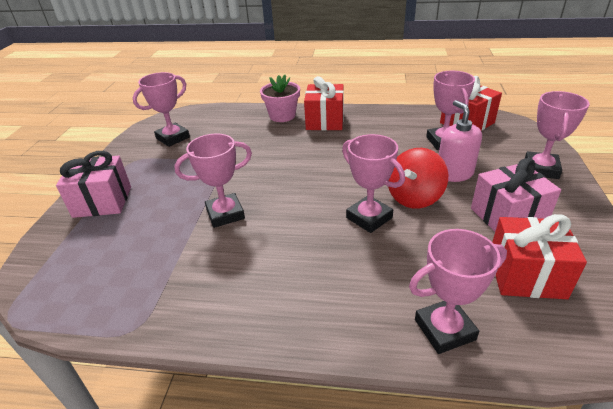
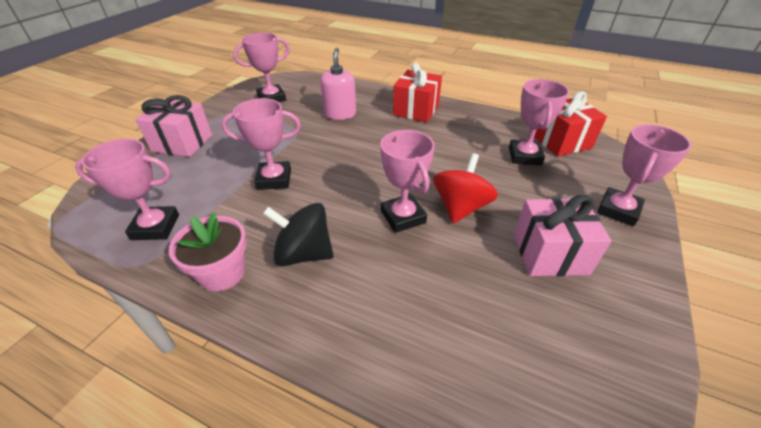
camera: 15 degrees right, 5 degrees up
pink flower pot [260,75,300,122] -> pink flower pot moved to [169,213,247,291]
red spinning top [388,148,448,209] -> red spinning top turned 150 degrees clockwise [433,153,498,223]
pink trophy [409,229,507,354] -> pink trophy moved to [75,139,179,240]
pink soap dispenser [439,100,482,182] -> pink soap dispenser moved to [320,48,356,120]
red gift [493,214,587,299] -> none
none -> black spinning top [263,203,334,266]

